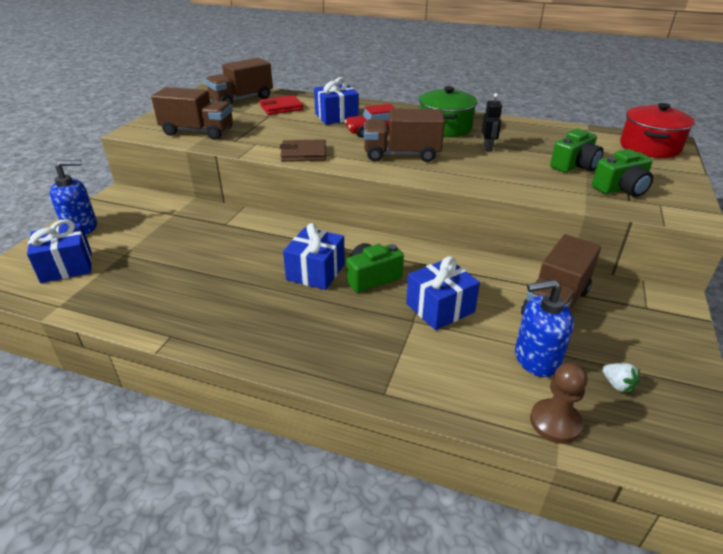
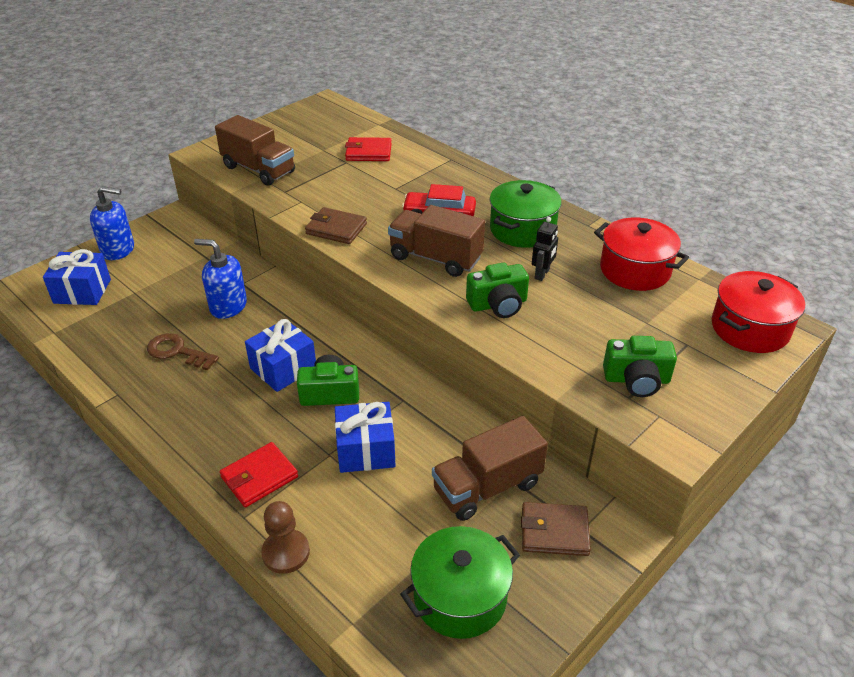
camera: 25 degrees right, 5 degrees up
brown truck [205,58,273,104] -> none
blue gift [314,77,359,125] -> none
blue soap dispenser [515,279,574,377] -> blue soap dispenser moved to [194,239,247,319]
brown pawn [530,362,588,444] -> brown pawn moved to [261,501,310,574]
green camera [550,128,604,173] -> green camera moved to [466,263,529,318]
white strawberry [603,363,640,393] -> green pot [400,526,520,639]
none -> brown key [147,333,219,371]
none -> red wallet [220,442,298,507]
none -> brown wallet [521,502,591,556]
none -> red pot [594,218,689,291]

